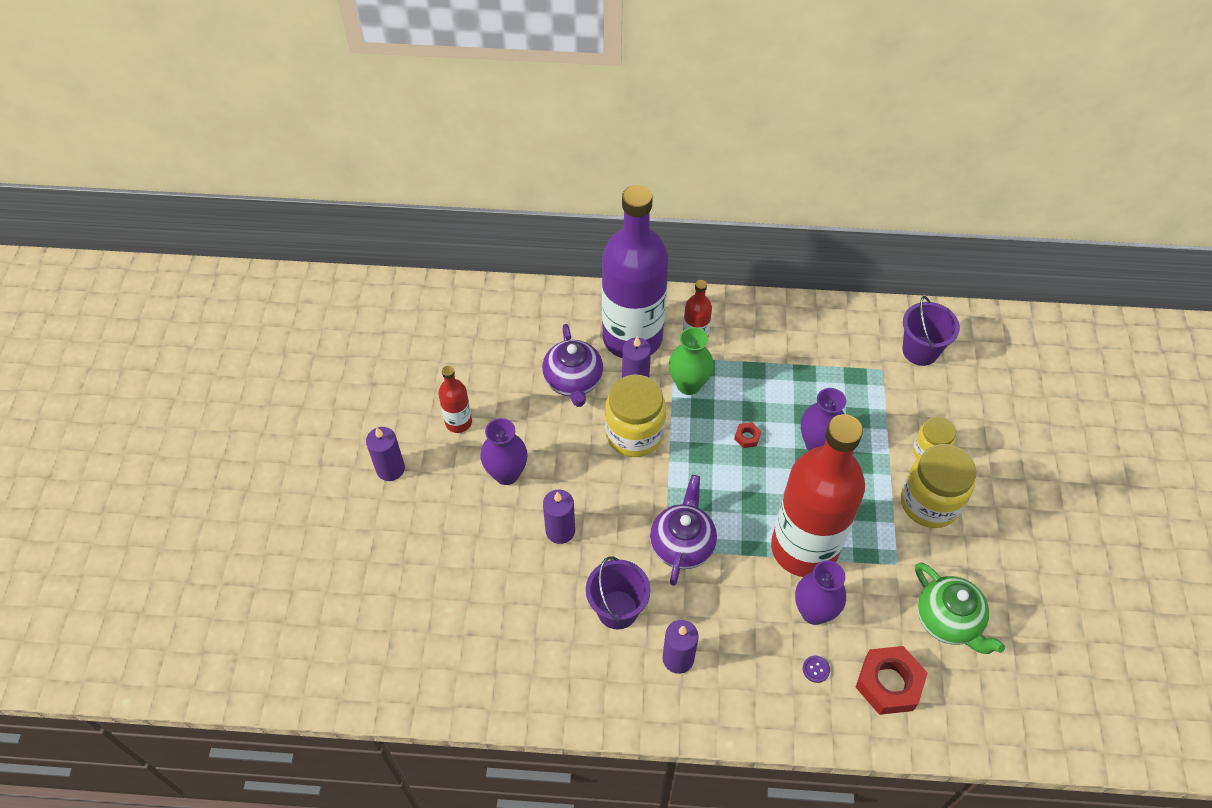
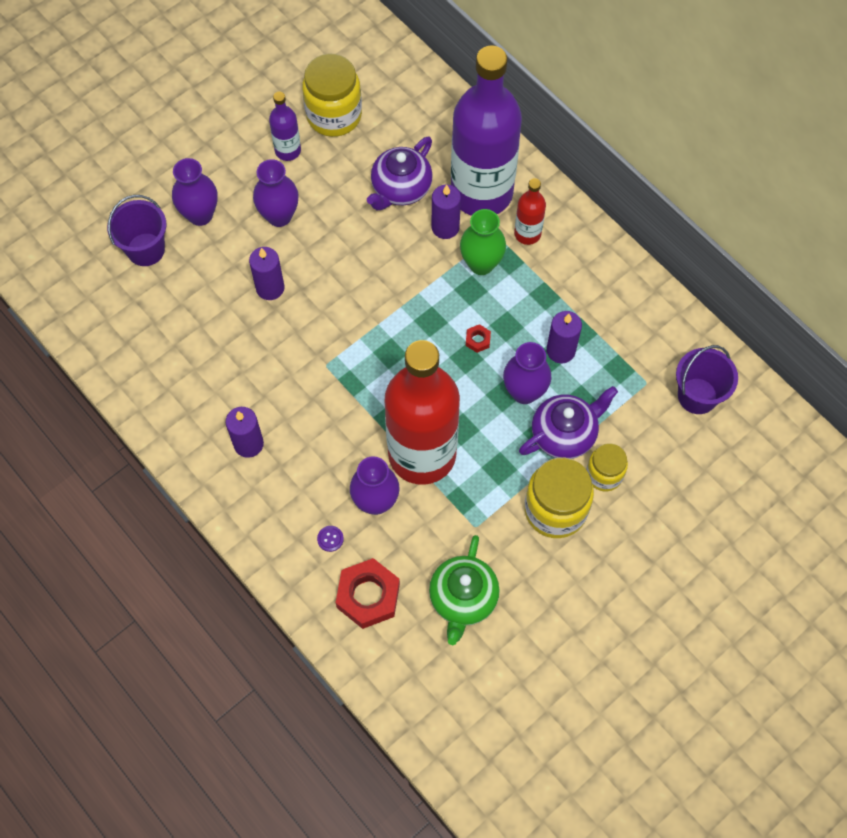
camera: 45 degrees right, 10 degrees up
purple candle [366,427,405,481] -> purple candle moved to [547,311,582,363]
red bottle [438,366,472,433] -> purple bottle [269,91,301,161]
purple bucket [586,557,651,630] -> purple bucket moved to [107,195,166,266]
yellow jar [605,374,666,457] -> yellow jar moved to [302,54,362,137]
purple teapot [650,475,717,586] -> purple teapot moved to [519,386,618,459]
none -> purple vase [172,158,217,226]

